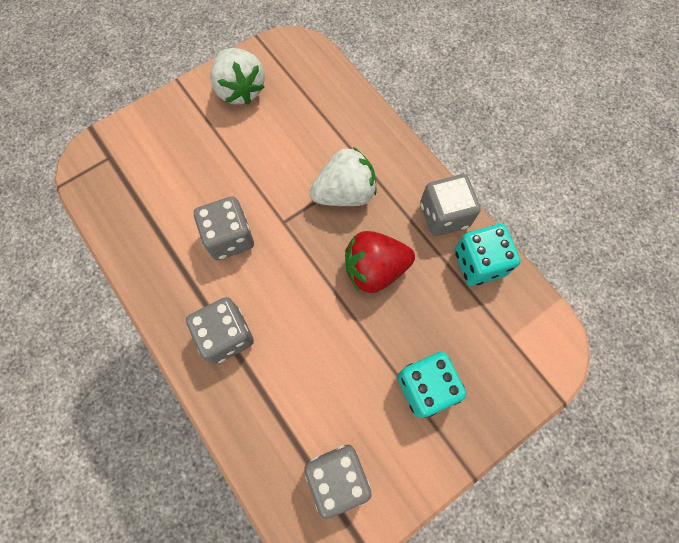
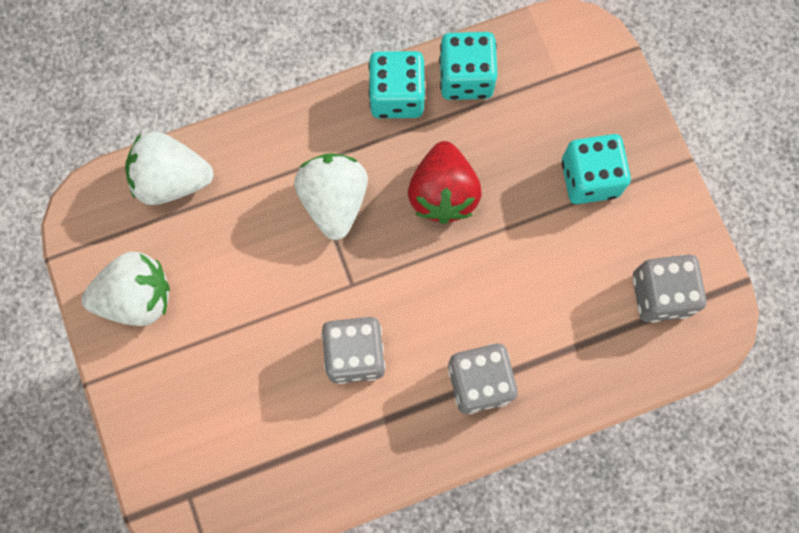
camera: 75 degrees left, 5 degrees up
grey dice [420,174,481,236] -> turquoise dice [368,51,426,118]
none -> white strawberry [125,131,214,205]

